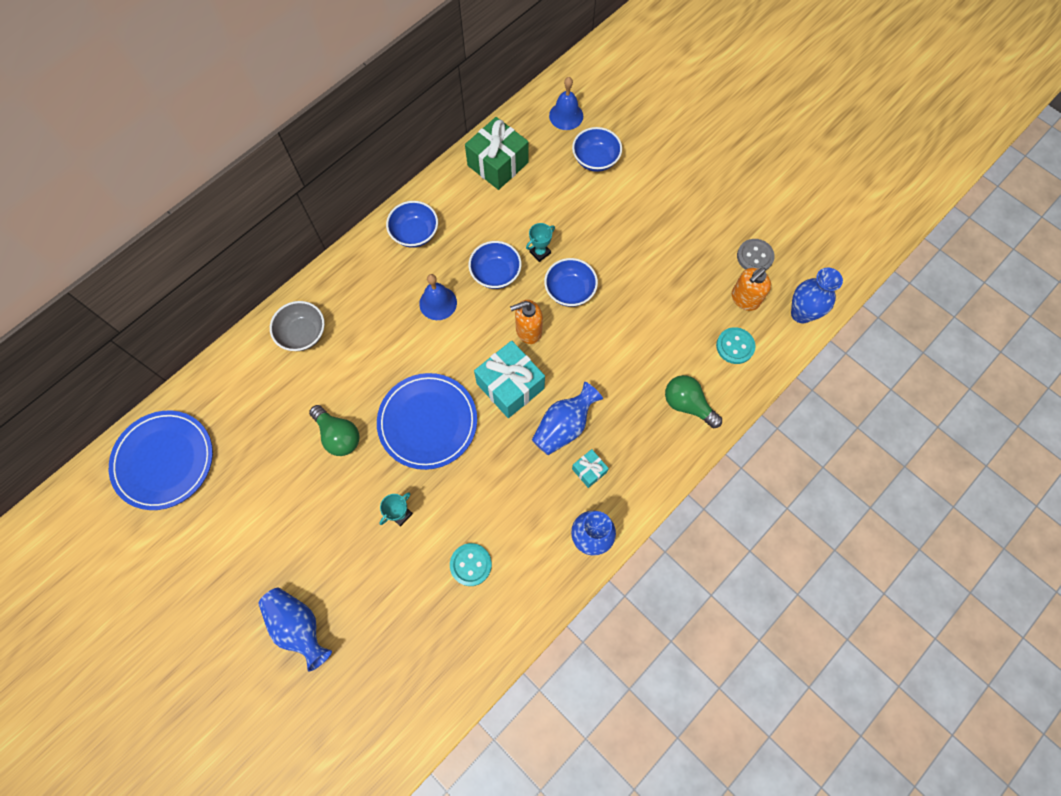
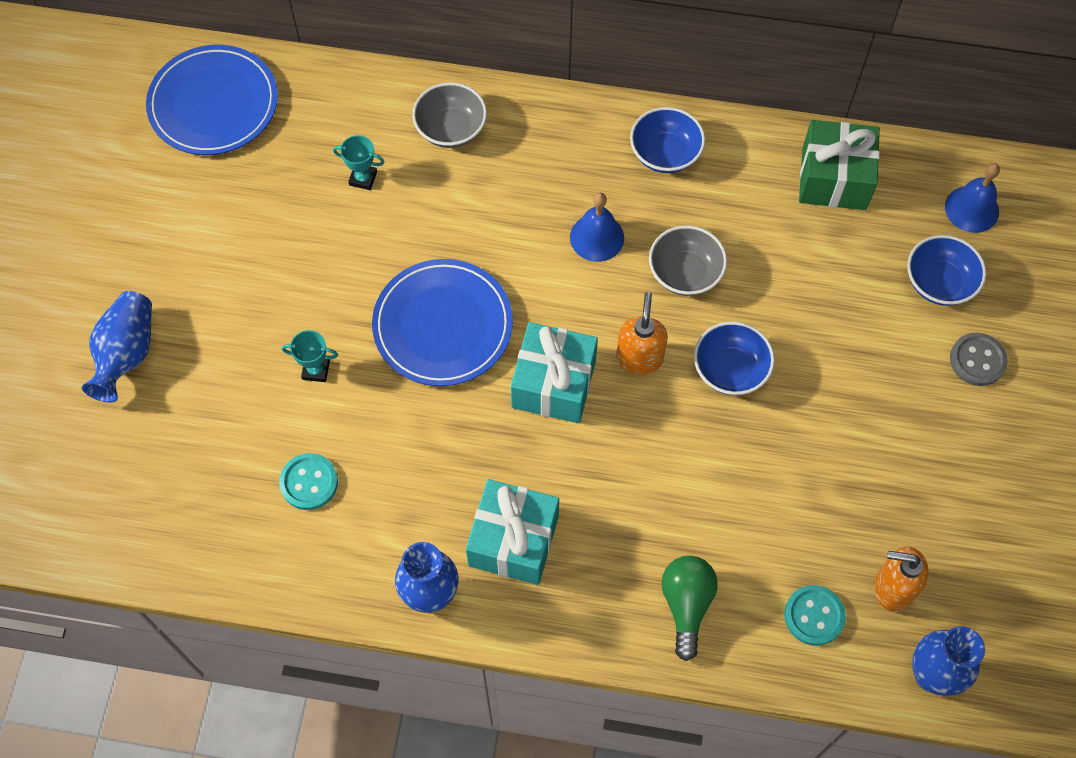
camera: 55 degrees right, 5 degrees down
green light bulb [309,405,359,456] -> none
blue bowl [469,241,522,289] -> grey bowl [649,225,727,296]
orange soap dispenser [510,300,543,344] -> orange soap dispenser turned 60 degrees clockwise [616,292,668,374]
turquoise trophy [526,223,555,262] -> turquoise trophy moved to [333,135,384,190]
blue vase [532,382,603,455] -> none
turquoise gift [572,449,609,488] -> turquoise gift [466,479,559,585], size x2.02
grey button [737,239,775,270] -> grey button moved to [950,333,1008,386]

